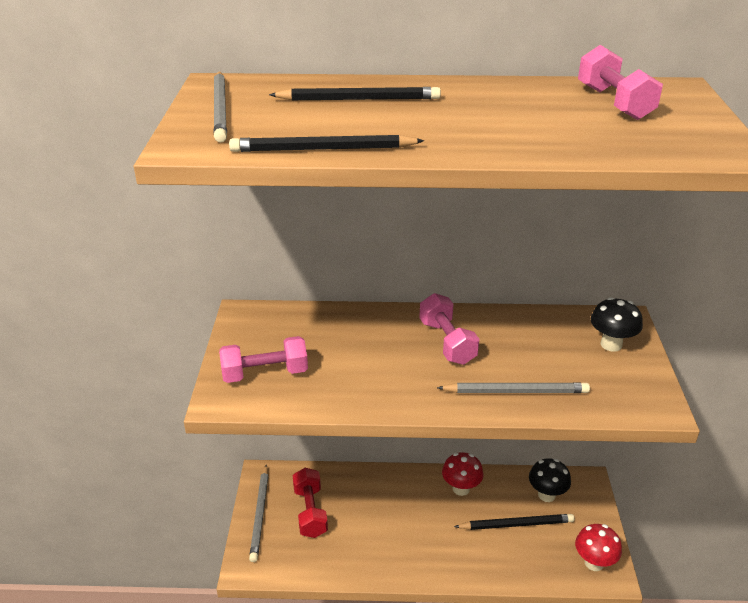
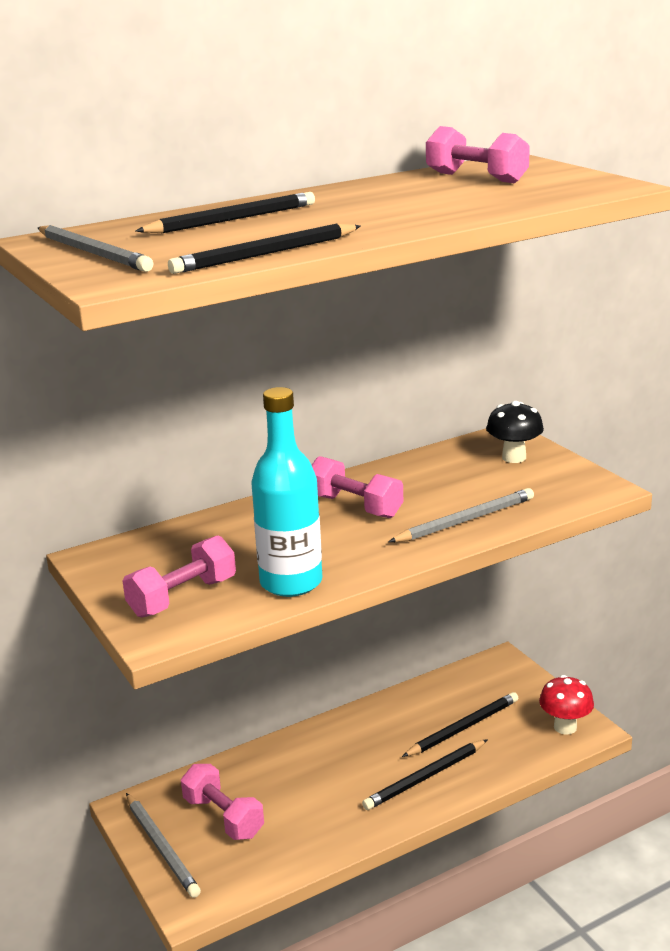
camera: 30 degrees left, 10 degrees down
red dumbbell [293,468,328,538] -> pink dumbbell [181,764,264,840]
red mushroom [442,452,484,496] -> none
black mushroom [529,458,571,502] -> none
none -> turquoise bottle [251,387,322,597]
none -> black pencil [362,739,488,810]

